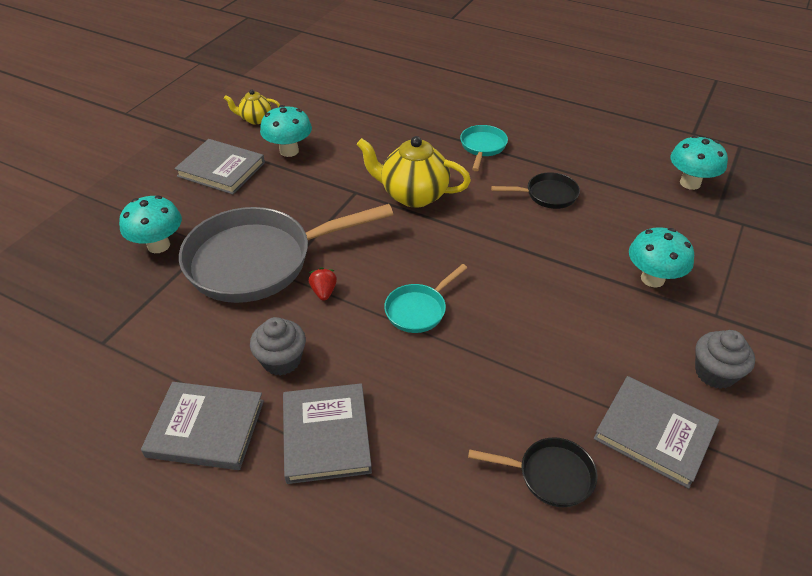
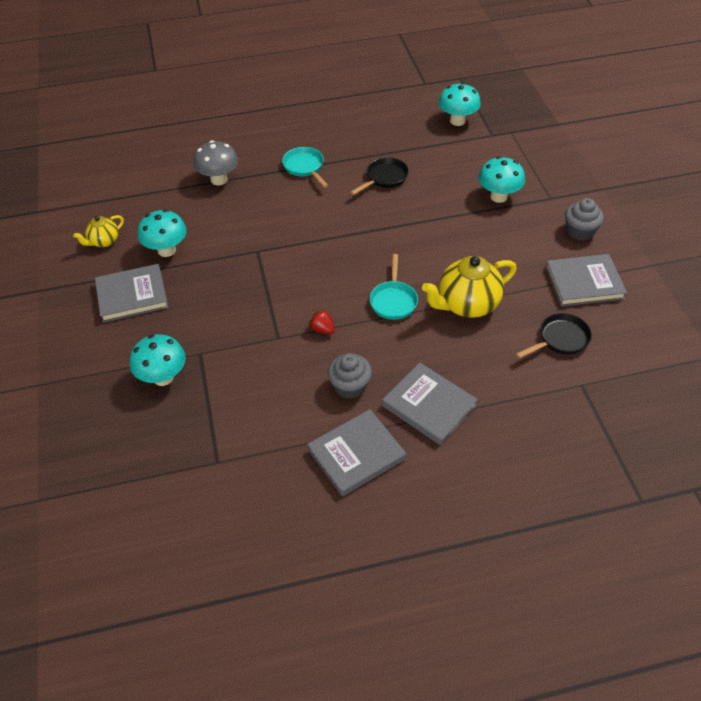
camera: 40 degrees left, 5 degrees up
grey pan [179,204,394,303] -> none
yellow teapot [356,136,471,208] -> yellow teapot moved to [422,256,517,318]
none -> grey mushroom [193,140,238,185]

